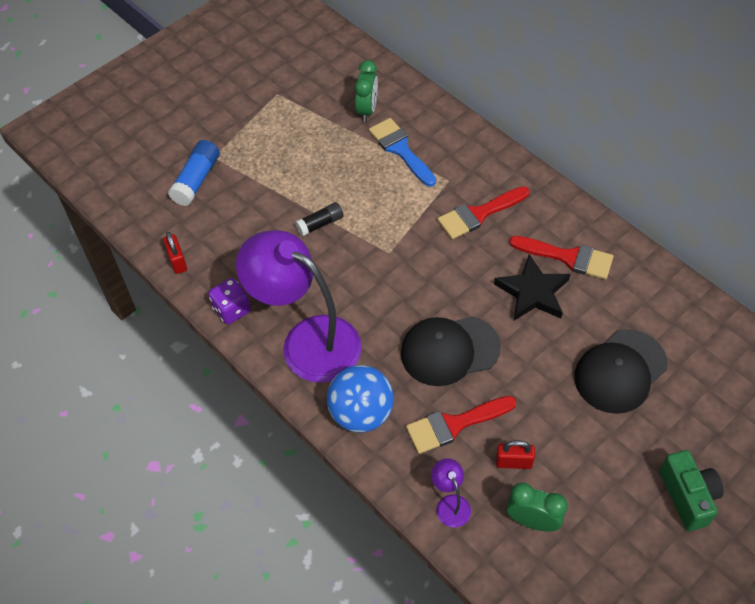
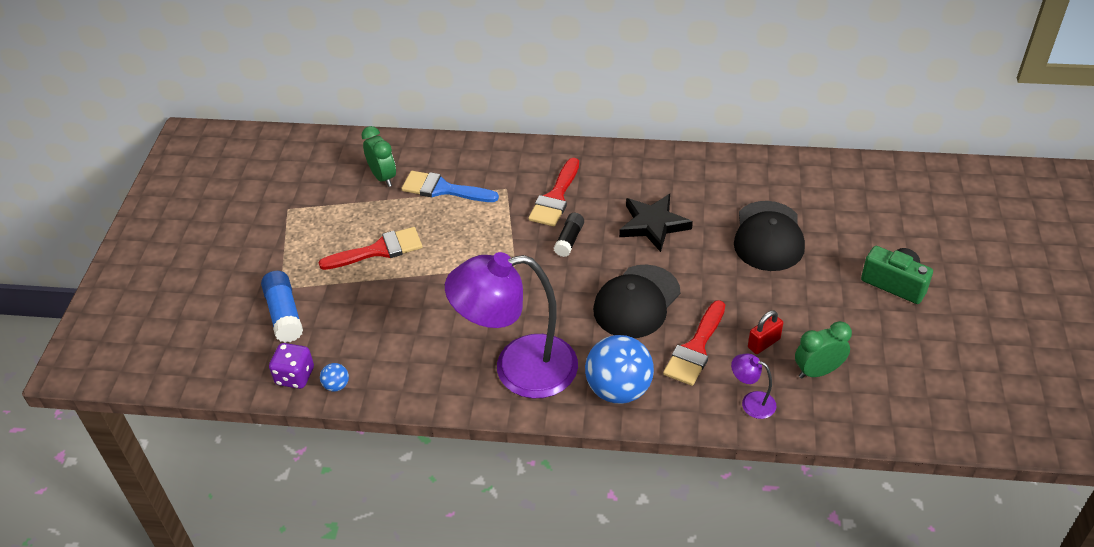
camera: 40 degrees left, 10 degrees down
red padlock [163,232,187,274] -> blue ball [320,363,349,392]
purple dice [208,278,251,324] -> purple dice moved to [269,343,314,389]
black glue stick [295,202,344,236] -> black glue stick moved to [554,213,584,257]
red brush [509,236,614,279] -> red brush moved to [318,227,422,270]

